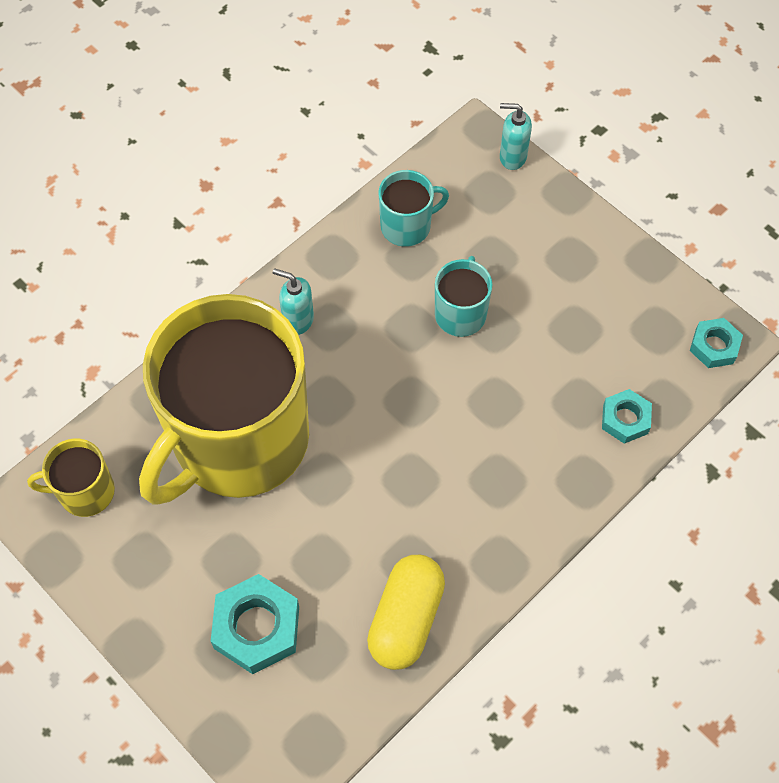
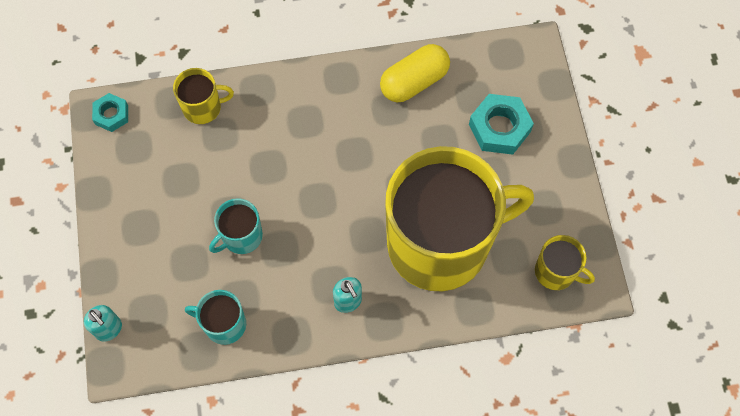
camera: 145 degrees left, 5 degrees up
turquoise nut [602,389,652,444] -> yellow mug [173,68,234,124]

